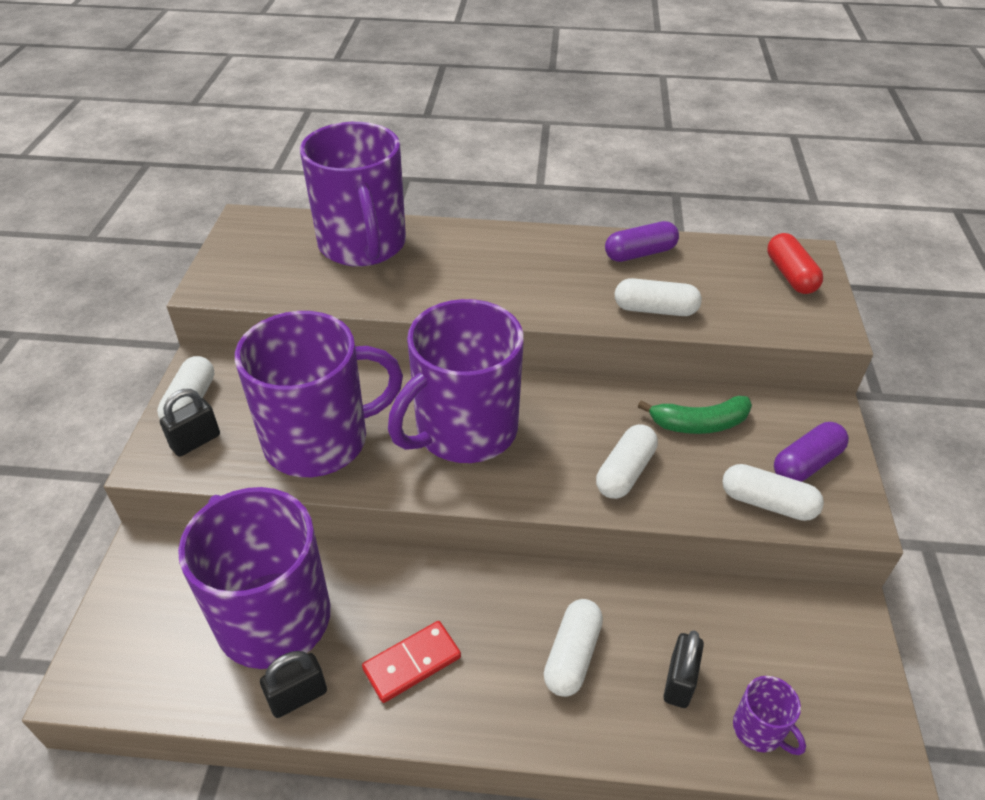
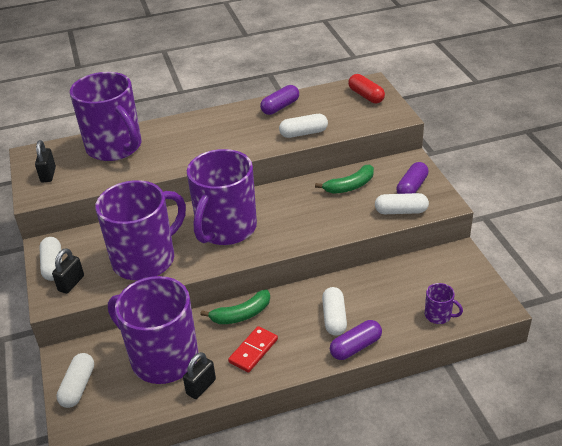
camera: 20 degrees left, 5 degrees down
white capsule [596,424,658,499] -> white capsule moved to [56,353,94,408]
black padlock [663,630,704,708] -> black padlock moved to [35,140,56,182]
none -> green banana [200,289,270,324]
none -> purple capsule [330,320,382,360]

